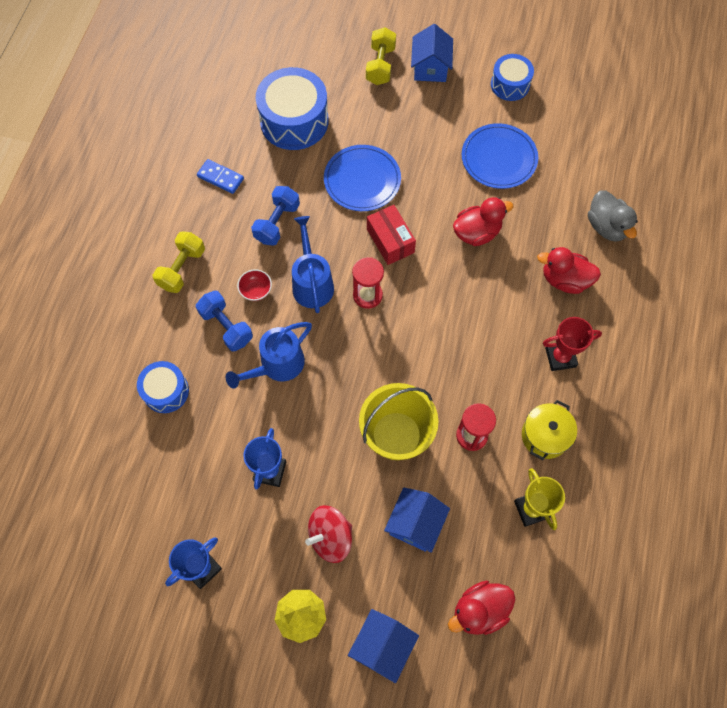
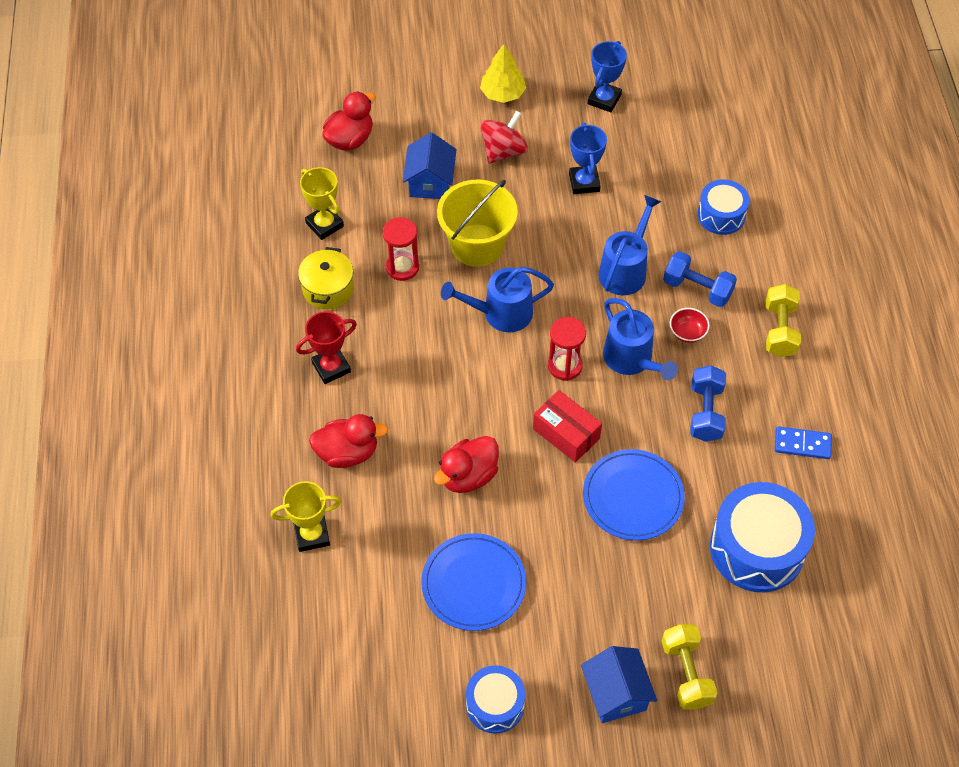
camera: 160 degrees right, 10 degrees down
blue house [348,609,419,683] -> none
grey duck [588,190,638,242] -> yellow trophy [270,481,342,552]
none -> blue watering can [441,267,554,332]

